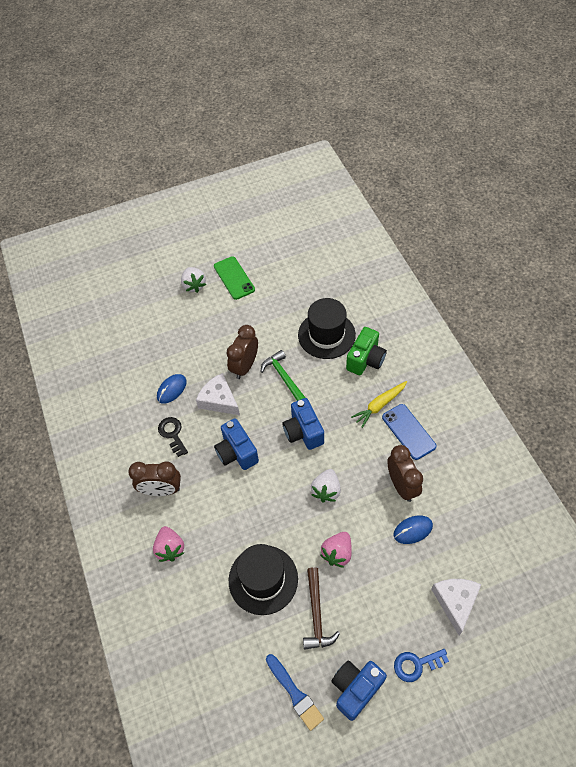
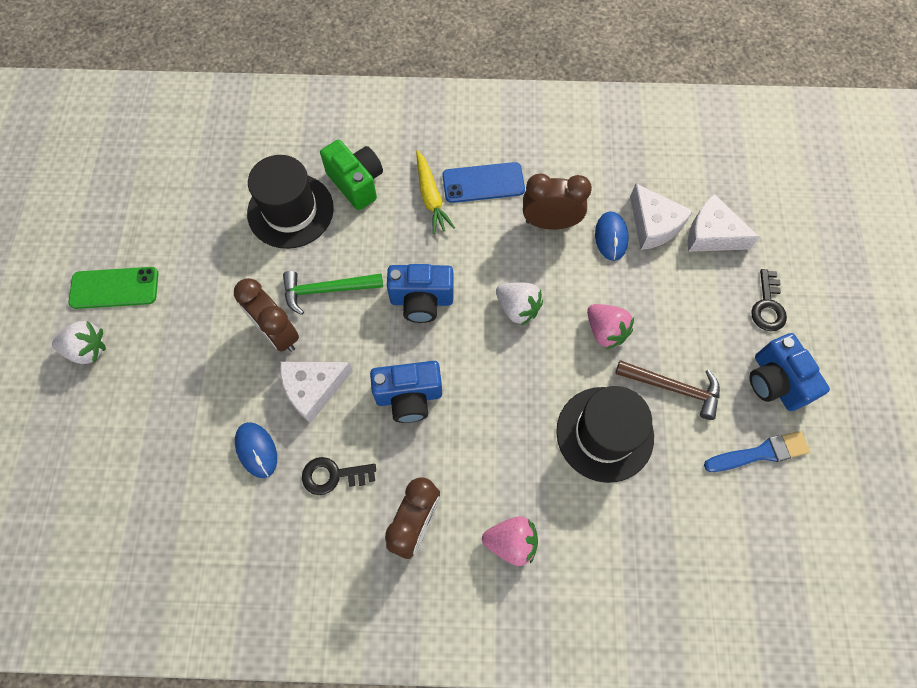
camera: 70 degrees left, 10 degrees up
blue key [394,649,449,682] -> black key [751,269,787,331]
none -> white cheese [630,184,693,250]

